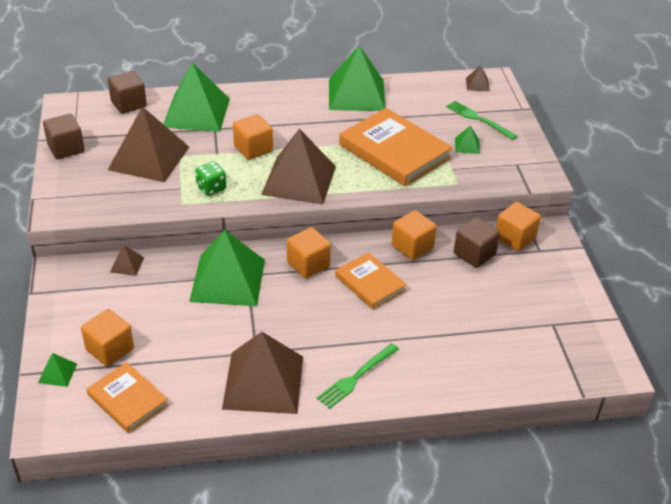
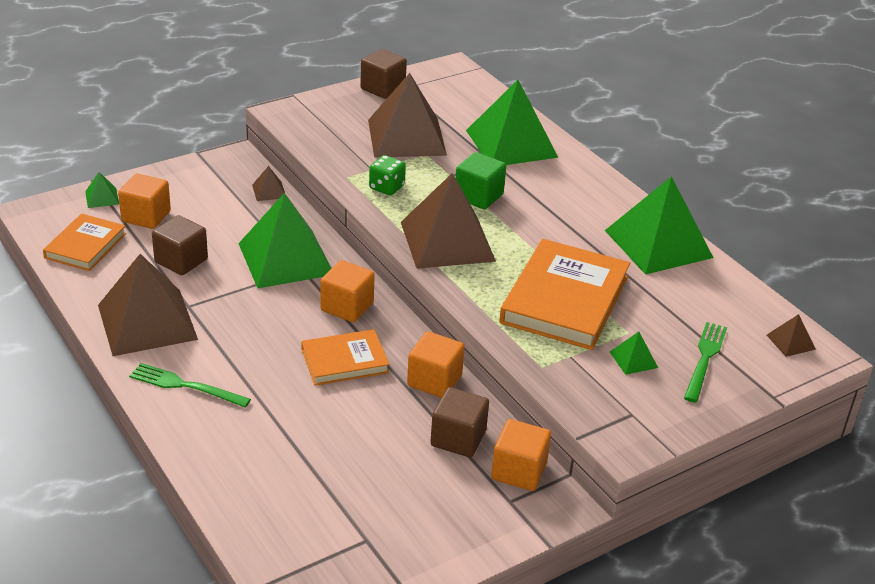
camera: 65 degrees right, 5 degrees down
brown cube [108,71,147,114] -> brown cube moved to [152,215,208,275]
orange cube [233,114,273,160] -> green cube [455,152,506,209]
orange book [335,252,407,310] -> orange book turned 45 degrees clockwise [301,329,390,386]

